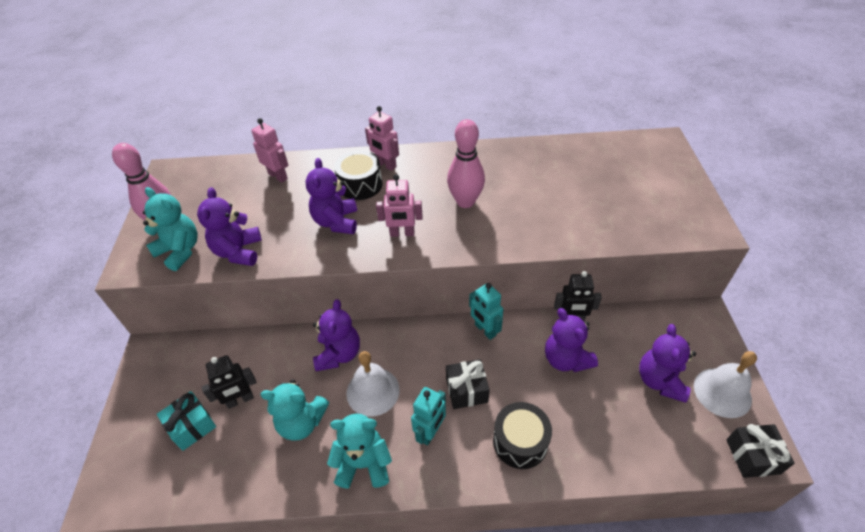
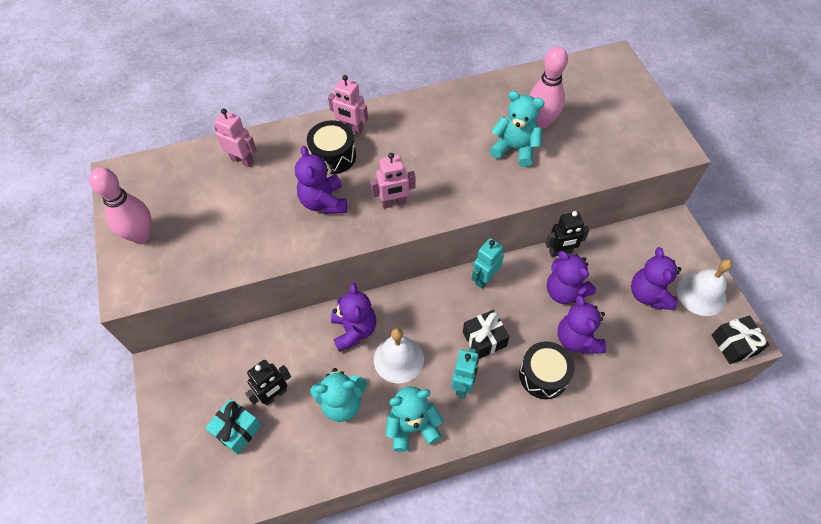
camera: 15 degrees left, 10 degrees up
turquoise teddy bear [143,187,198,271] -> turquoise teddy bear moved to [490,91,545,167]
purple teddy bear [197,187,262,266] -> purple teddy bear moved to [557,295,606,354]
pink bowling pin [447,119,485,208] -> pink bowling pin moved to [529,46,568,129]
turquoise robot [469,283,504,340] -> turquoise robot turned 90 degrees clockwise [472,238,504,289]

